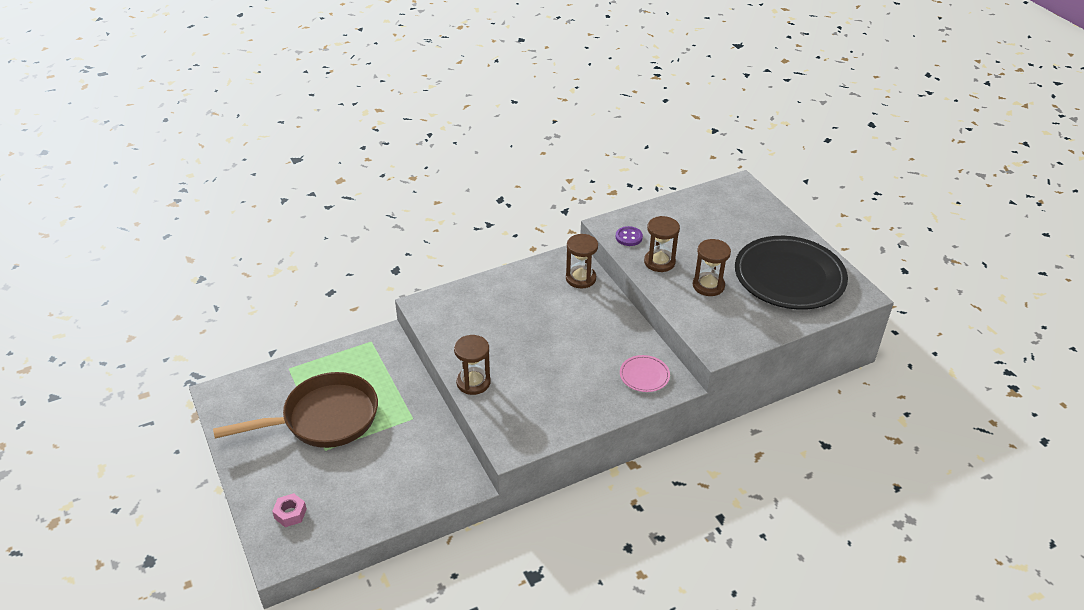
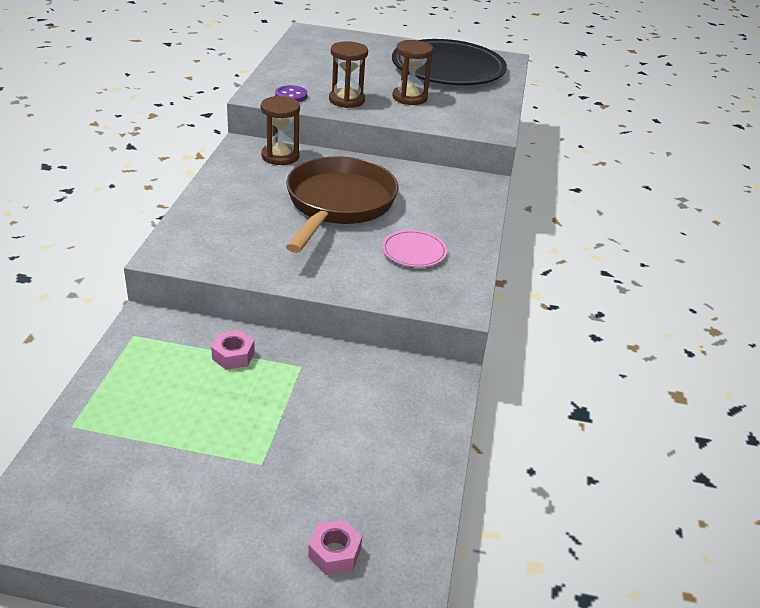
camera: 55 degrees left, 5 degrees down
brown pan [213,372,378,448] -> brown pan moved to [286,156,398,253]
brown hourglass [454,335,491,395] -> none
pink plate [620,355,670,392] -> pink plate moved to [382,230,447,267]
none -> pink nut [211,330,255,370]

